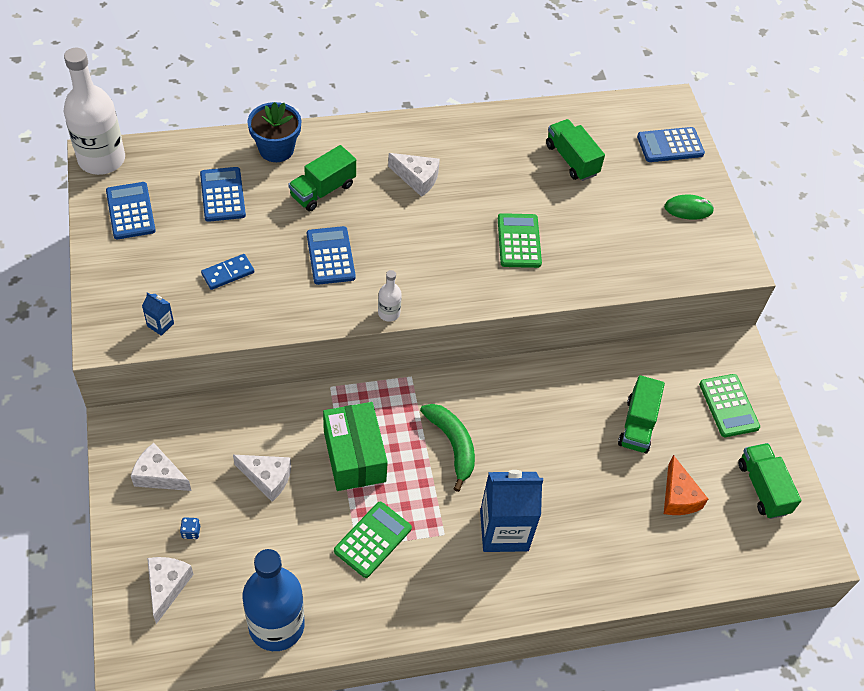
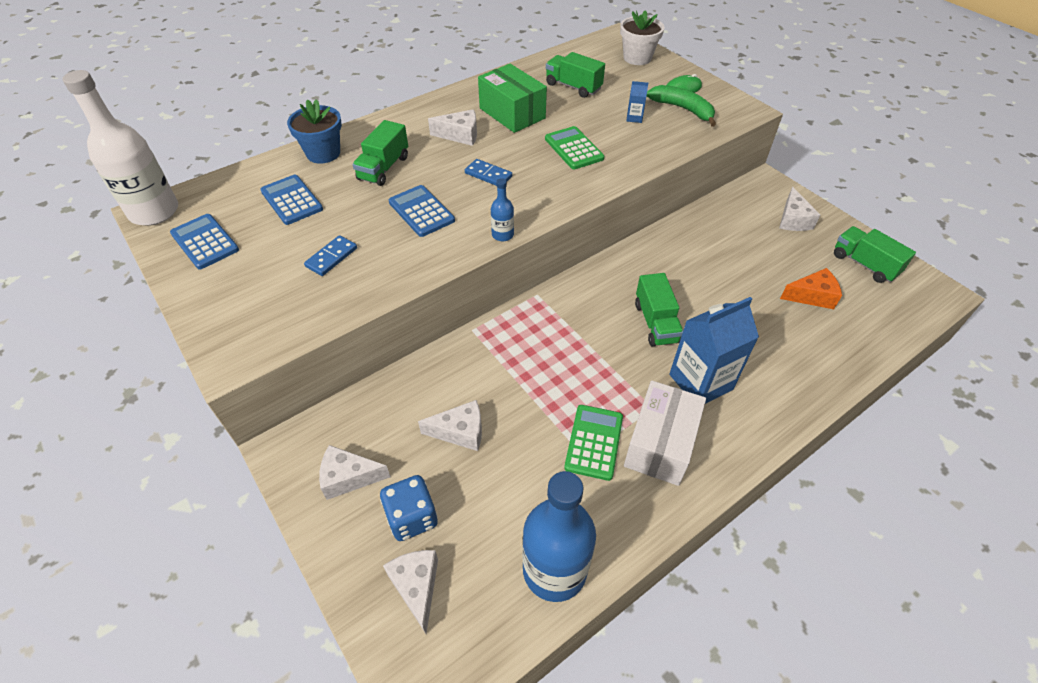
camera: 20 degrees left, 5 degrees down
blue carton [142,292,174,336] -> blue carton moved to [626,81,648,123]
blue dice [180,517,200,539] -> blue dice [380,475,438,541], size x2.26
green box [323,402,388,491] -> green box moved to [478,64,547,133]
white bottle [378,270,402,322] -> blue bottle [491,178,514,241]
green banana [420,404,475,492] -> green banana moved to [647,85,716,127]
green truck [618,375,665,453] -> green truck moved to [635,273,683,347]
blue calculator [637,127,705,162] -> white flower pot [620,10,664,65]
orange cheese [664,455,708,515] -> orange cheese turned 60 degrees counterclockwise [780,268,842,309]
green calculator [699,374,760,437] -> white cheese [779,187,820,231]
none -> blue domino [465,159,512,185]
none -> white box [624,380,706,486]

